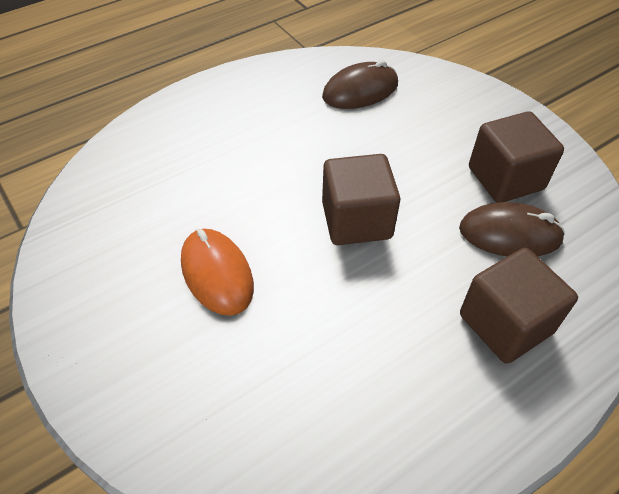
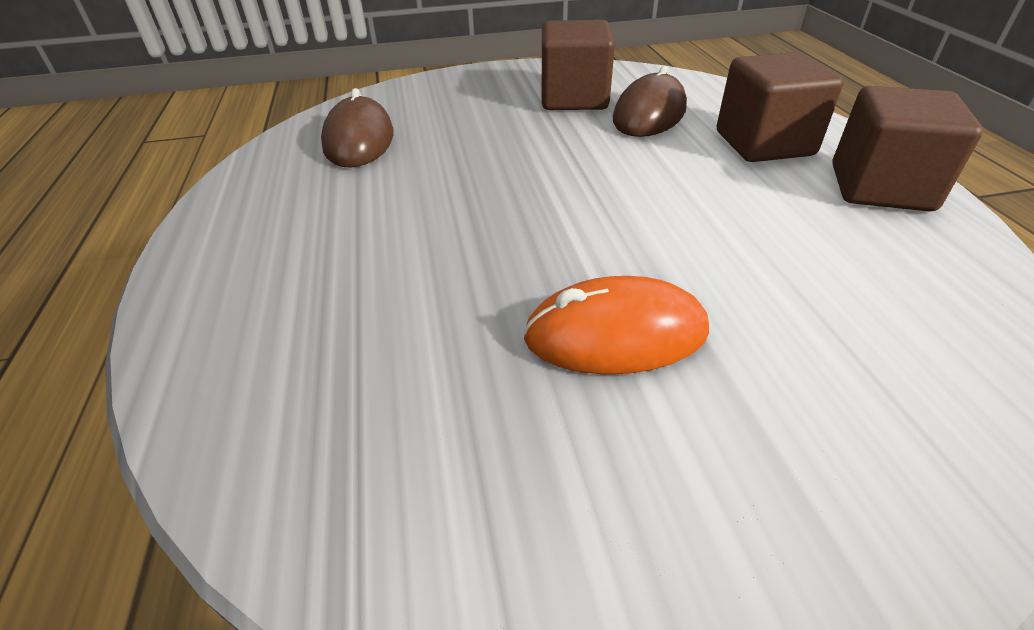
camera: 65 degrees left, 10 degrees down
brown cube [322,154,400,245] -> brown cube moved to [832,86,983,212]

